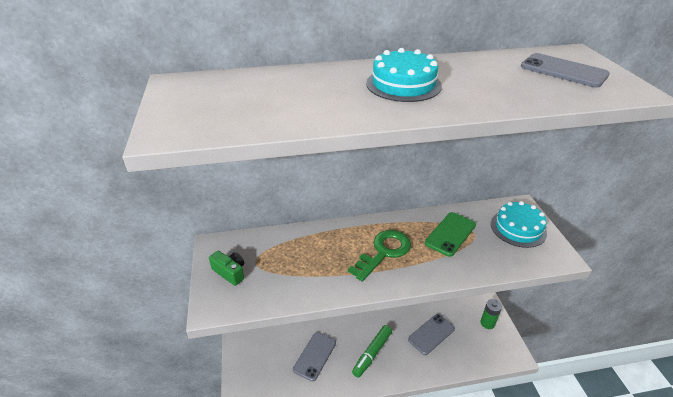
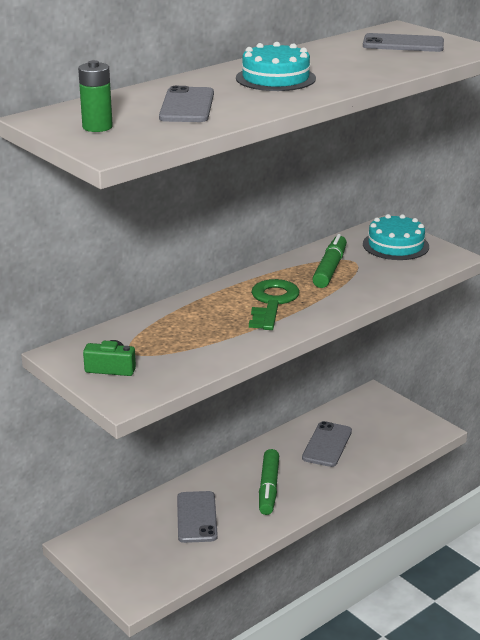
camera: 30 degrees left, 10 degrees down
green phone [425,212,476,257] -> green marker [312,234,347,288]
green battery [480,299,502,329] -> green battery moved to [78,60,113,132]
none -> grey phone [159,86,214,122]

